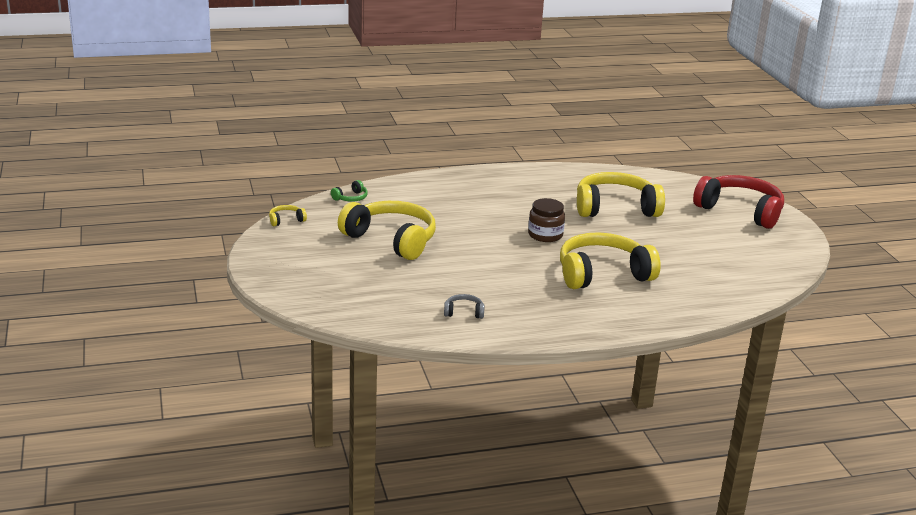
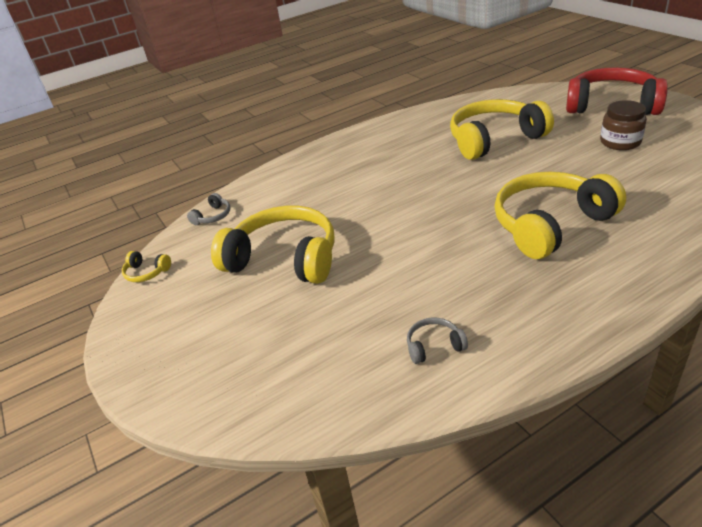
camera: 10 degrees left, 10 degrees up
yellow headphones [269,205,307,226] -> yellow headphones turned 120 degrees counterclockwise [122,251,171,282]
green headphones [331,180,368,202] -> grey headphones [187,193,230,225]
brown jar [528,198,565,242] -> brown jar moved to [600,100,647,150]

